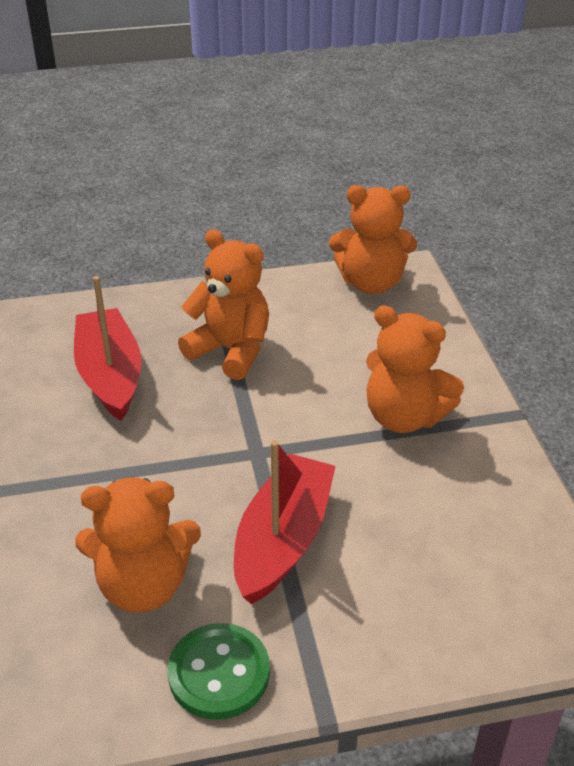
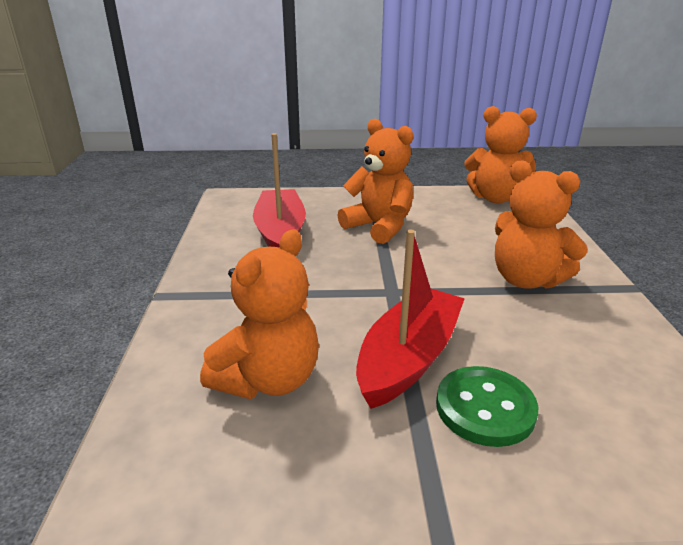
camera: 10 degrees right, 10 degrees down
orange teddy bear [75,477,201,613] -> orange teddy bear turned 60 degrees counterclockwise [200,229,319,399]
green button [168,623,270,720] -> green button moved to [436,366,538,447]

